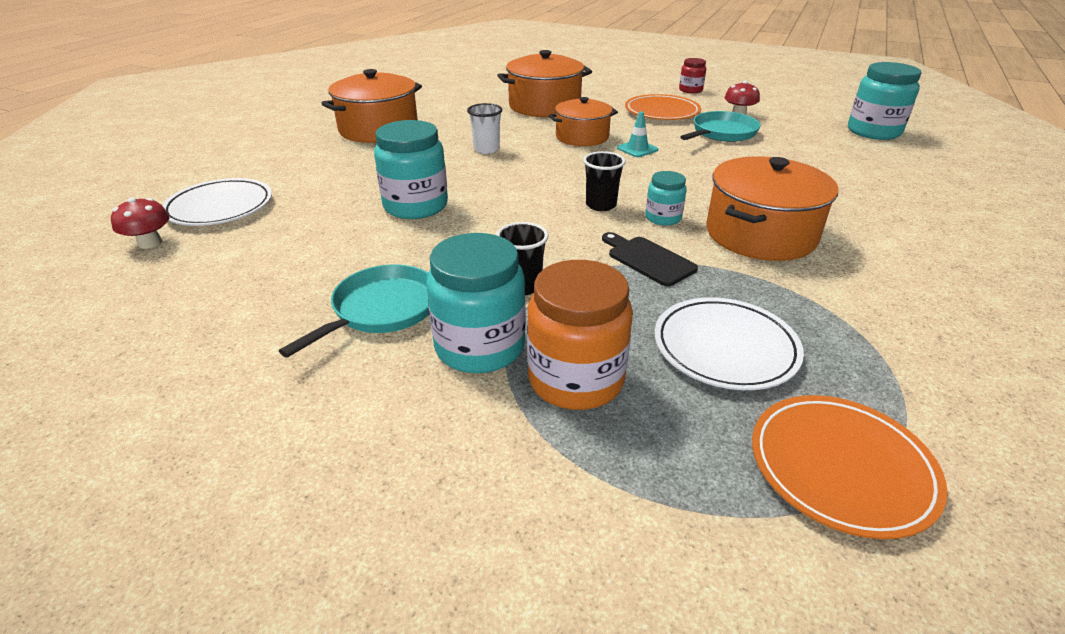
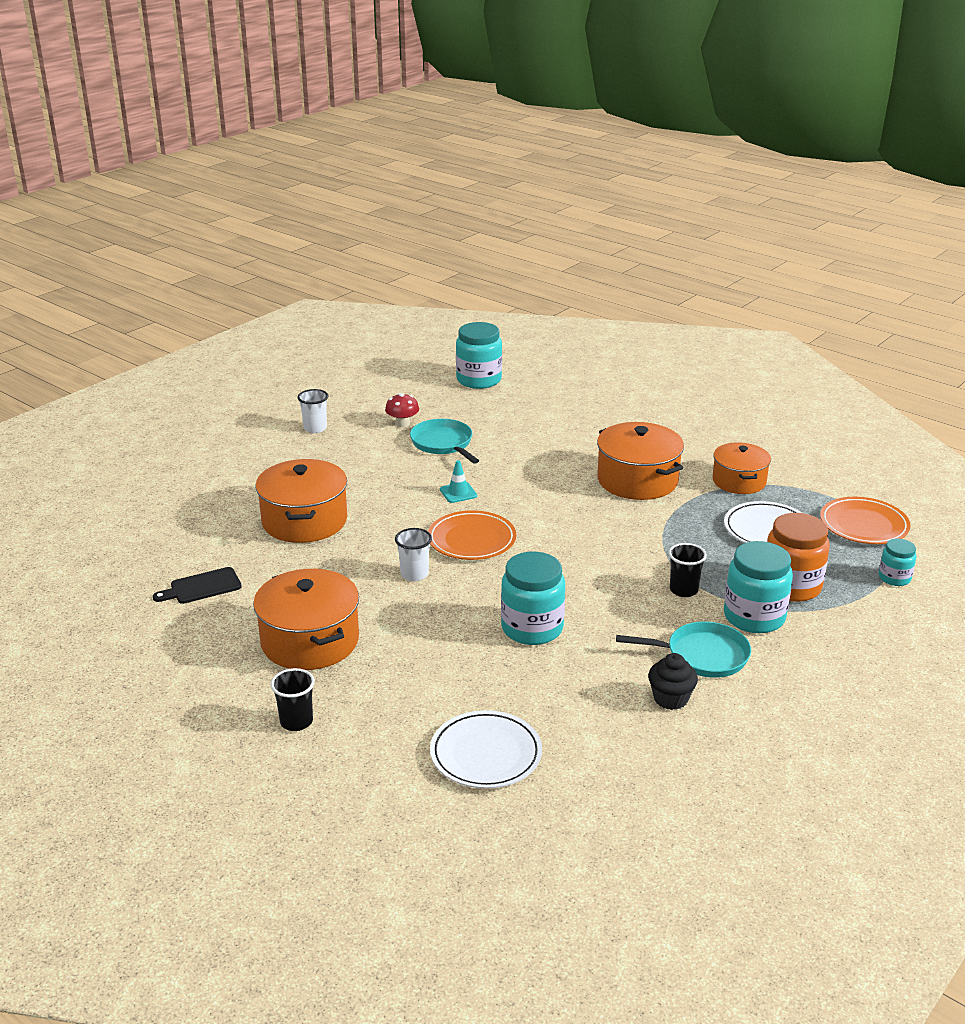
camera: 75 degrees left, 5 degrees down
red mushroom [111,197,170,249] -> none
turquoise pan [279,264,429,358] -> turquoise pan turned 135 degrees clockwise [616,622,751,678]
orange pot [549,97,618,146] -> orange pot moved to [712,442,771,494]
black cup [583,151,626,211] -> black cup moved to [271,668,315,731]
black cutting board [602,232,698,287] -> black cutting board moved to [153,567,242,604]
orange plate [625,94,701,120] -> orange plate moved to [428,510,516,560]
turquoise jar [645,171,687,226] -> turquoise jar moved to [879,539,916,586]
red jar [679,58,706,93] -> white cup [297,389,328,433]
none -> black cupcake [648,653,698,710]

